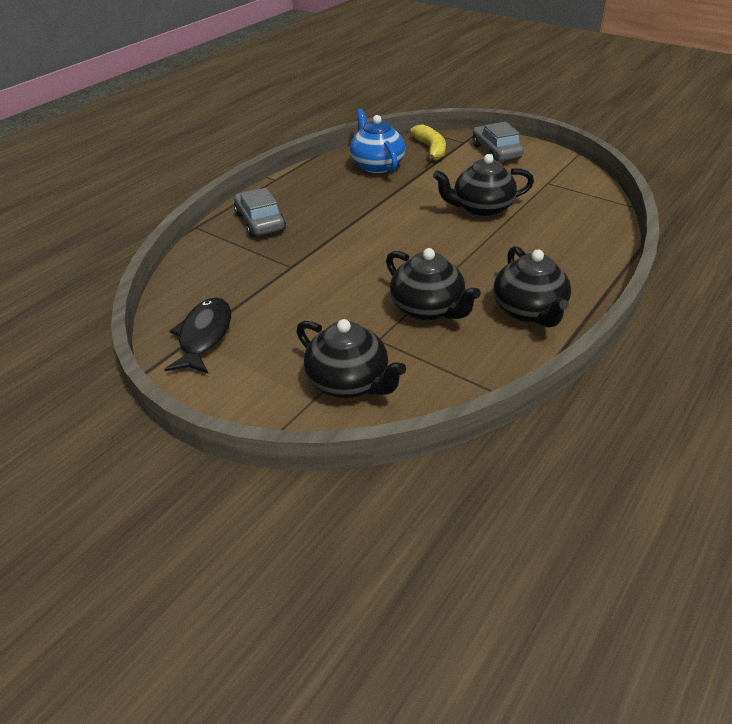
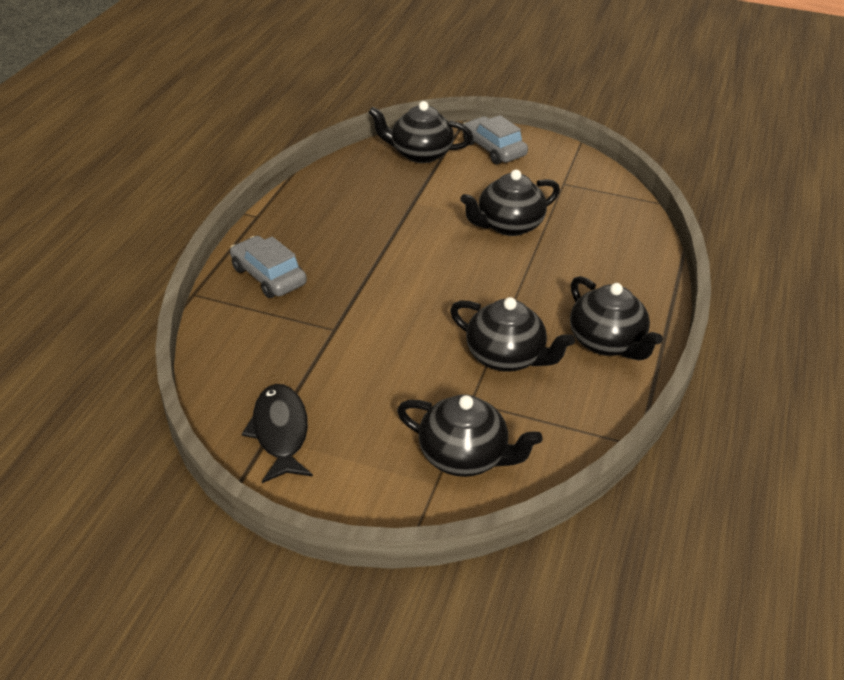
camera: 20 degrees left, 0 degrees up
blue teapot [350,109,405,173] -> none
yellow banana [410,124,446,162] -> black teapot [368,101,473,163]

